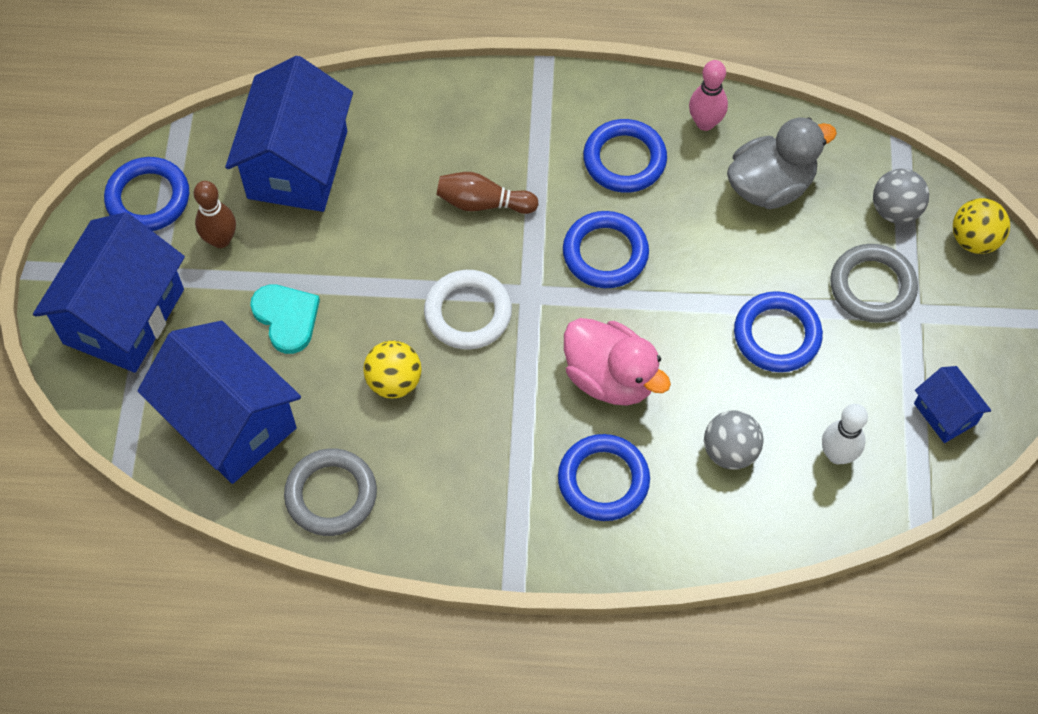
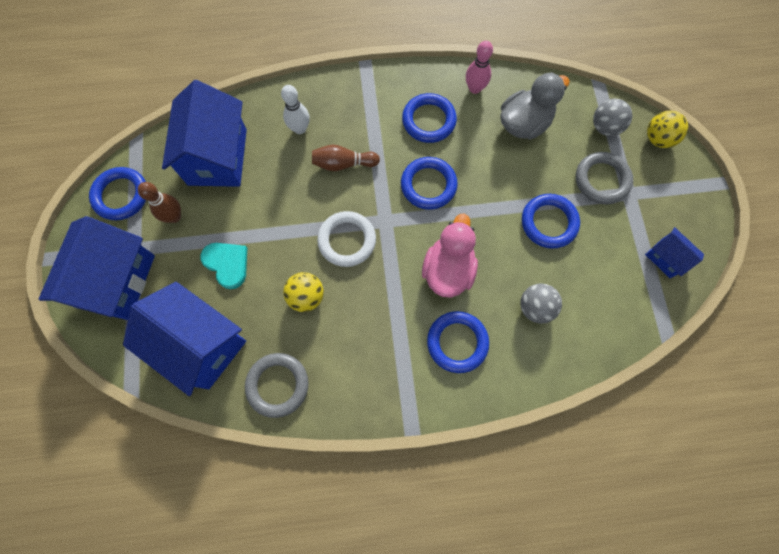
camera: 10 degrees left, 10 degrees up
pink duck [564,318,671,406] -> pink duck turned 105 degrees counterclockwise [422,214,478,298]
white bowling pin [822,404,868,464] -> white bowling pin moved to [281,85,310,134]

